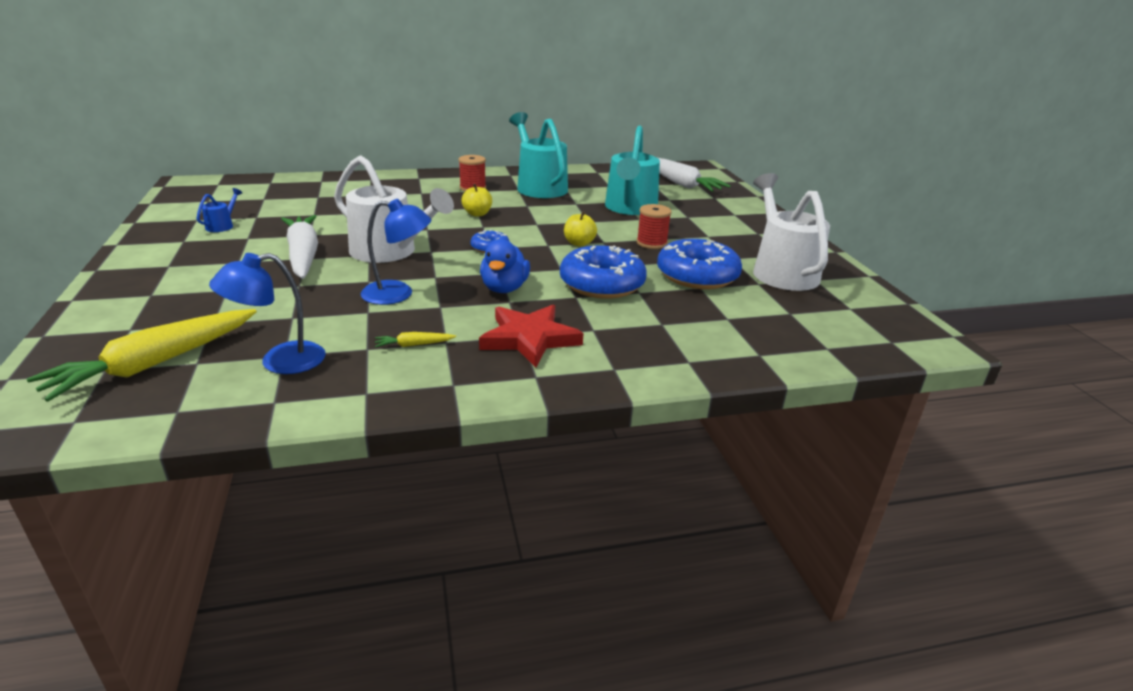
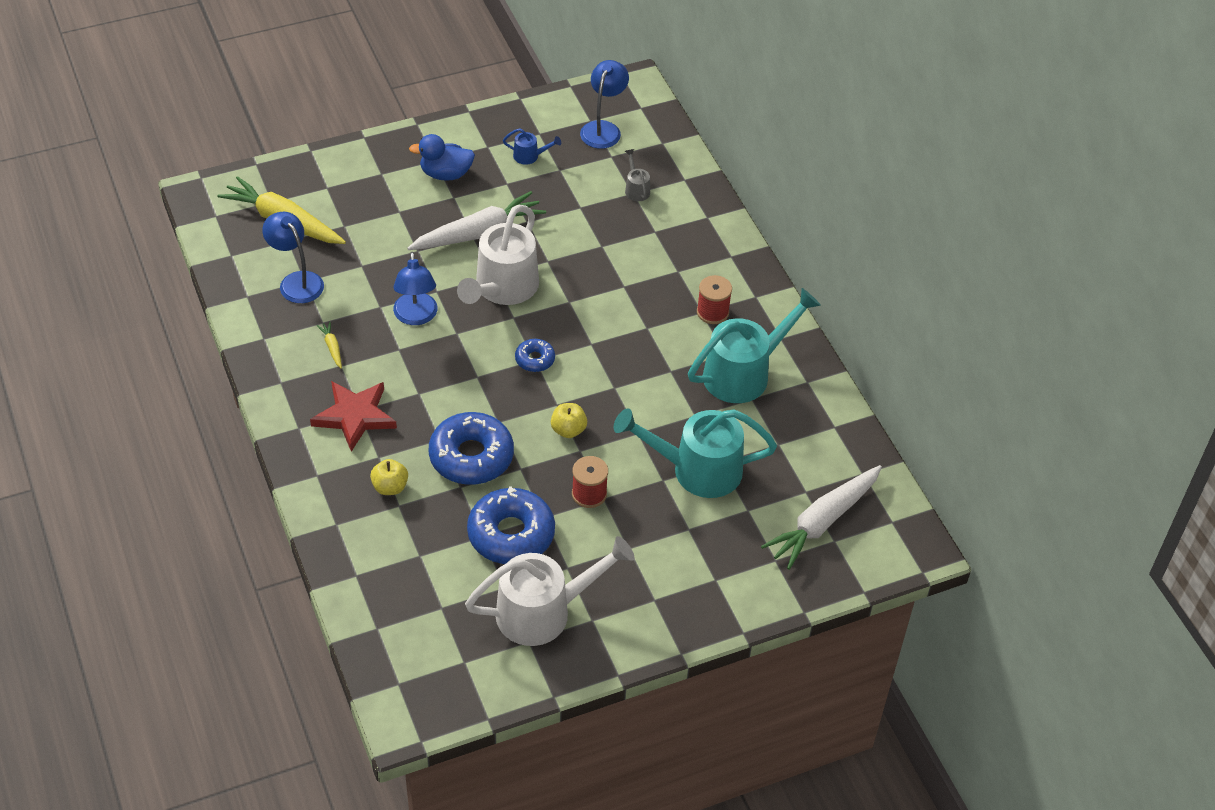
camera: 80 degrees right, 20 degrees up
yellow apple [462,184,492,217] -> yellow apple moved to [370,459,408,495]
blue duck [480,239,530,293] -> blue duck moved to [409,134,475,181]
none -> blue lamp [580,60,629,149]
none -> grey watering can [625,149,650,201]

